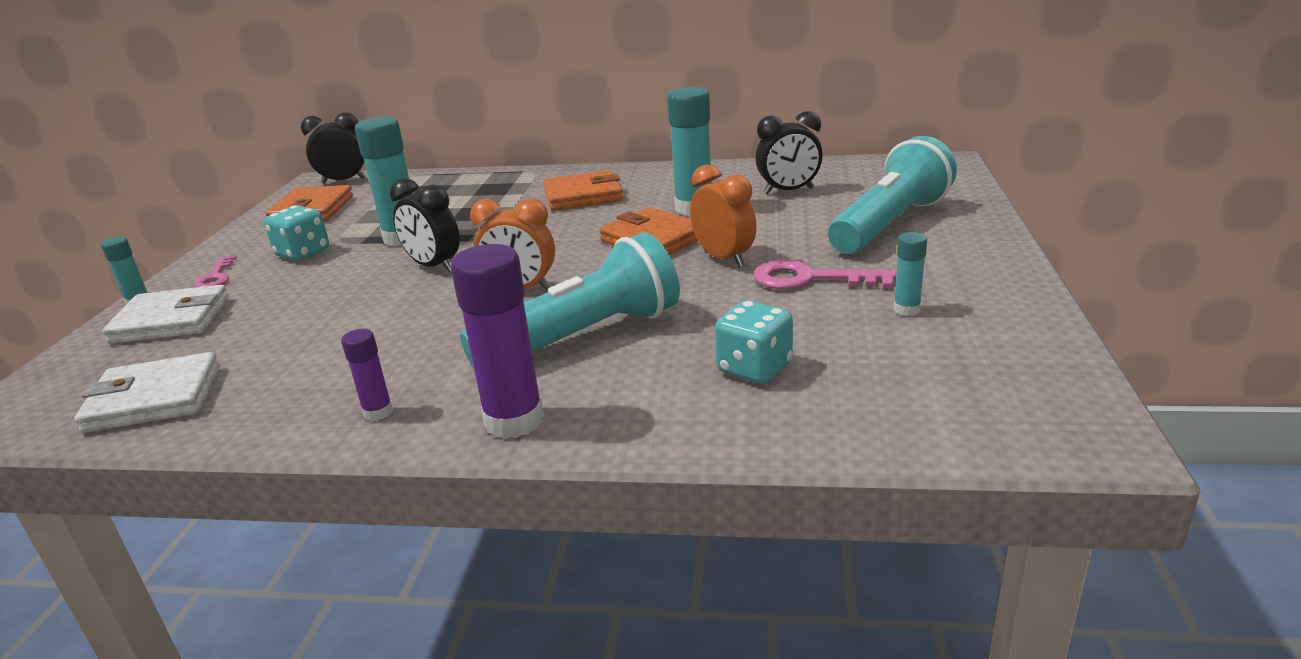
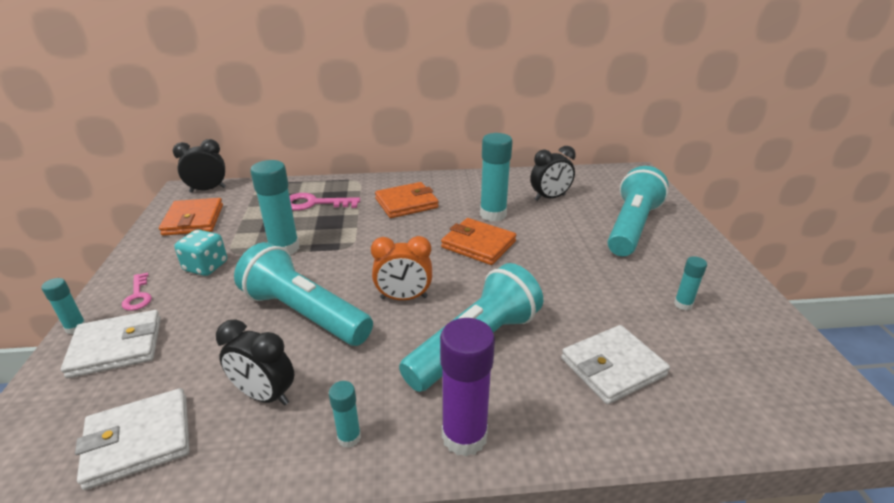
camera: 15 degrees left, 5 degrees up
purple glue stick [341,329,393,421] -> turquoise glue stick [329,381,361,448]
black clock [390,178,460,272] -> black clock moved to [216,319,295,406]
orange clock [690,164,756,267] -> none
turquoise dice [715,300,793,384] -> white wallet [561,325,670,404]
pink key [753,259,896,289] -> pink key moved to [289,193,360,211]
none -> turquoise flashlight [234,242,373,346]

